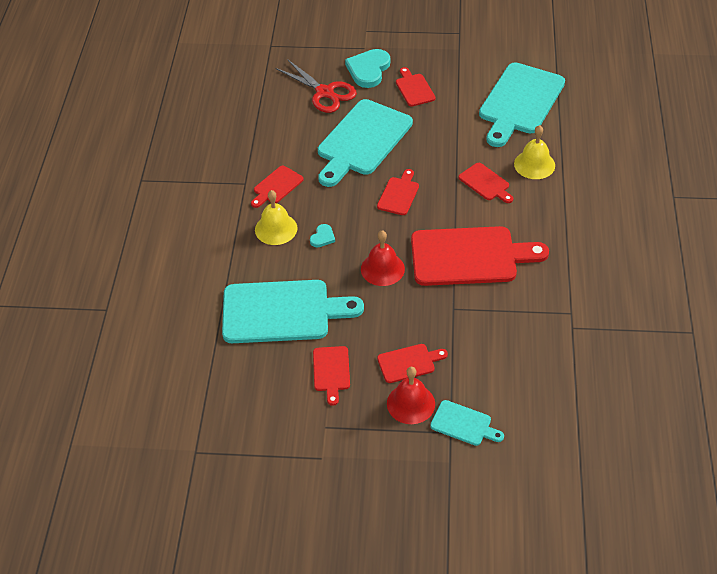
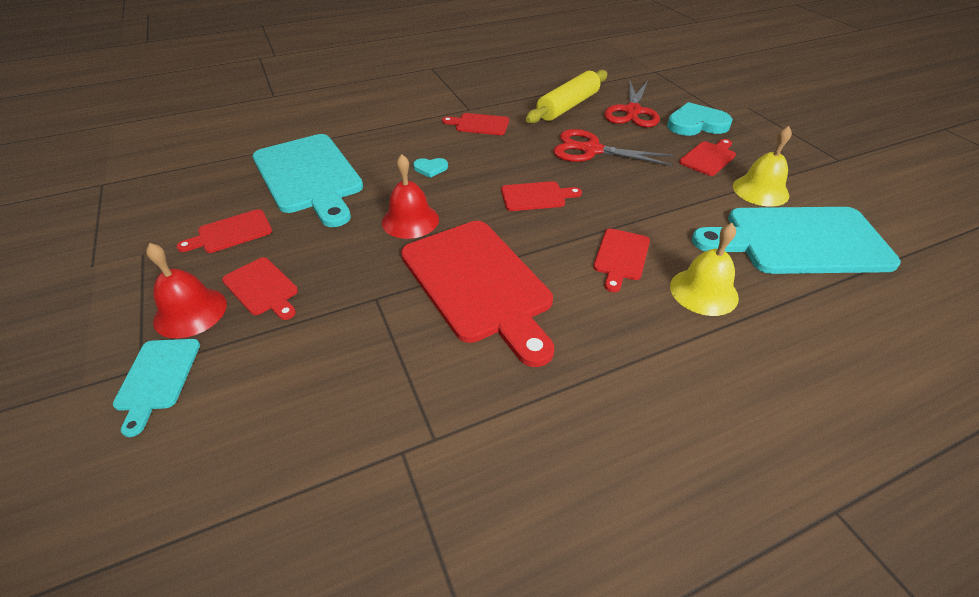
camera: 60 degrees right, 5 degrees down
yellow bell [255,190,298,245] -> yellow bell moved to [733,126,792,206]
turquoise cutting board [318,99,413,187] -> red scissors [553,129,674,166]
none -> yellow rolling pin [526,70,608,123]

